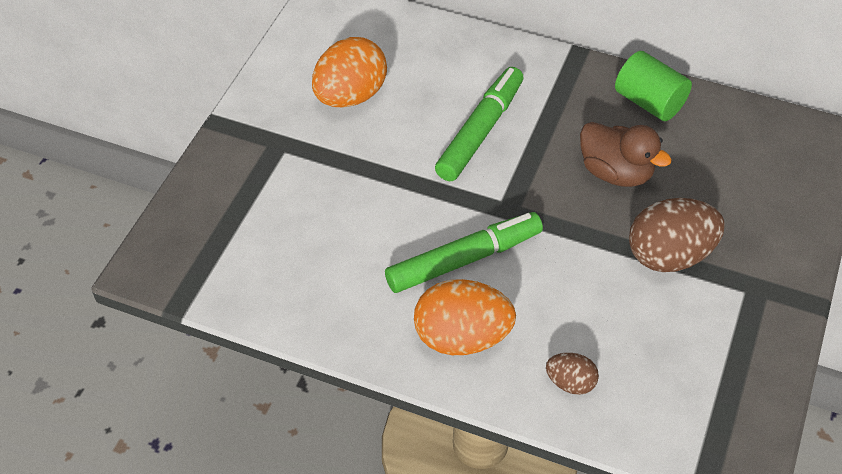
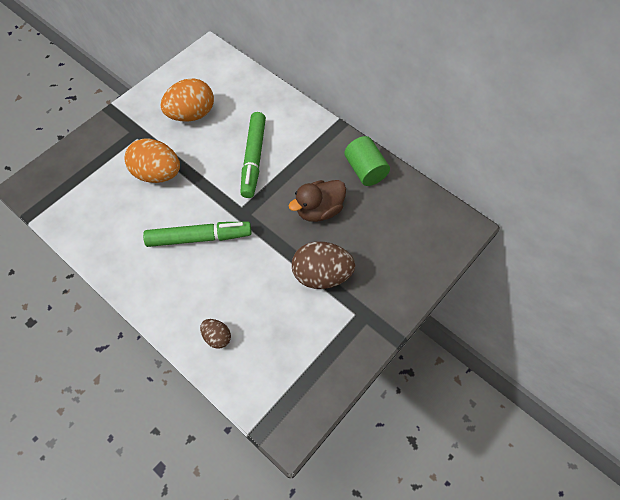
camera: 20 degrees right, 10 degrees up
orange egg [414,279,516,355] -> orange egg moved to [125,139,180,183]
green marker [435,67,524,181] -> green marker turned 135 degrees clockwise [240,112,266,198]
brown duck [580,122,672,187] -> brown duck turned 90 degrees clockwise [289,180,346,222]

